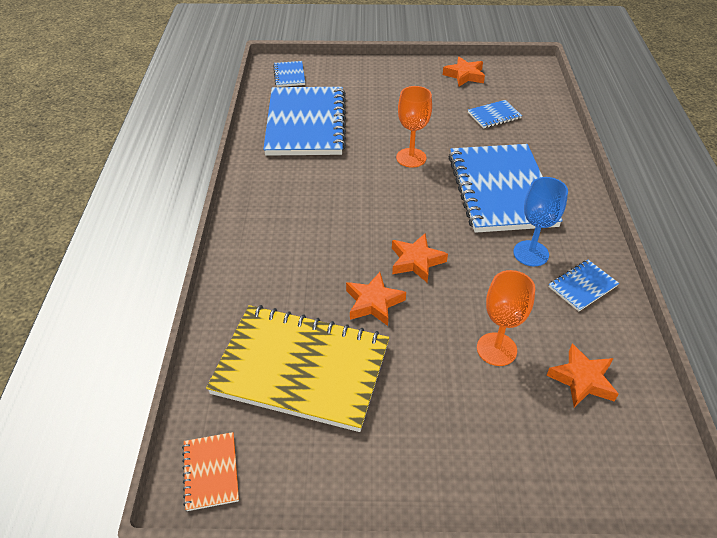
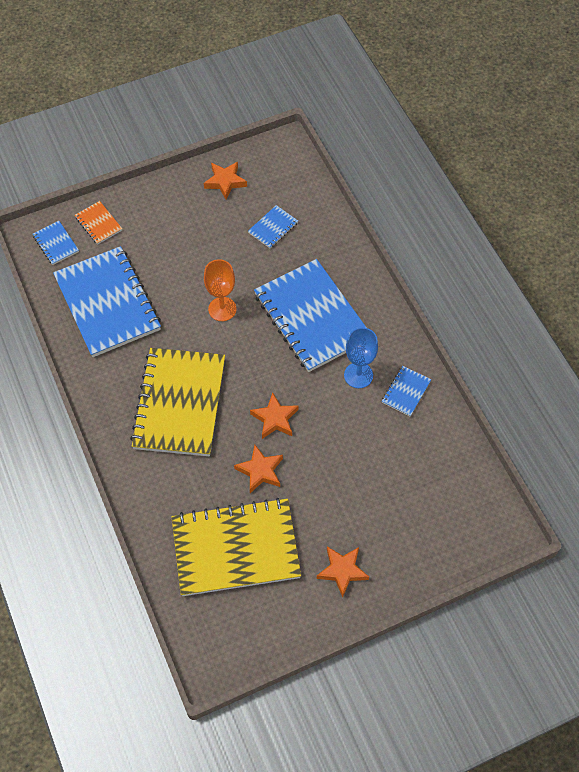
camera: 25 degrees left, 15 degrees up
orange notebook [182,432,239,511] -> orange notebook moved to [75,201,122,245]
orange goblet [477,270,535,366] -> none
orange star [546,344,618,407] -> orange star moved to [317,546,369,598]
none -> yellow notebook [130,348,225,456]

